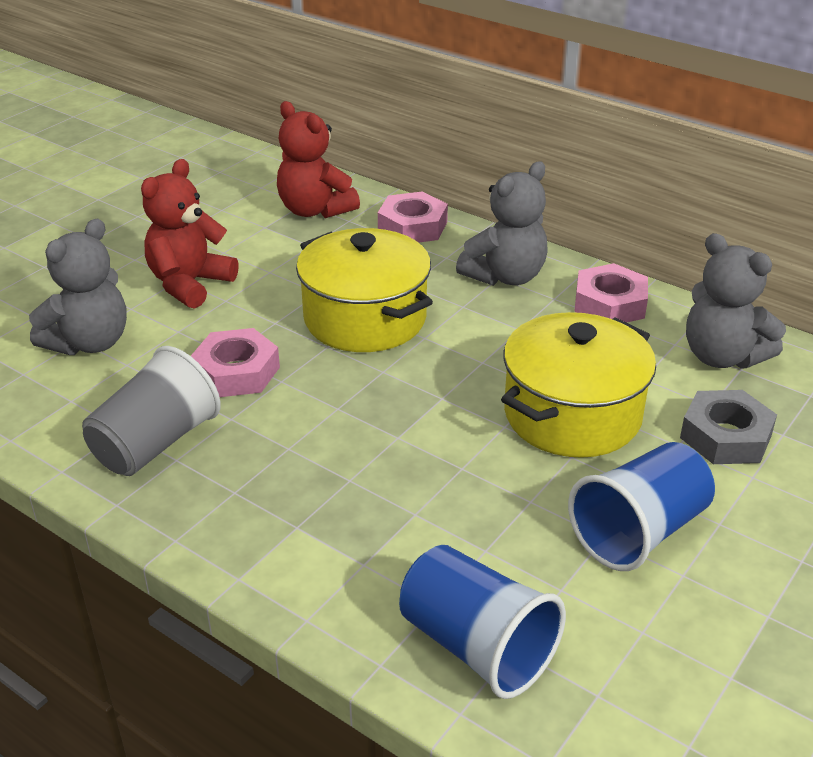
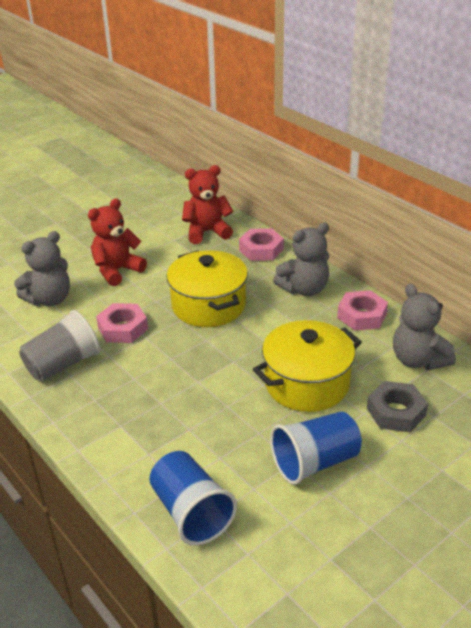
camera: 15 degrees right, 0 degrees up
red teddy bear [277,101,360,218] -> red teddy bear turned 105 degrees clockwise [182,165,233,244]

